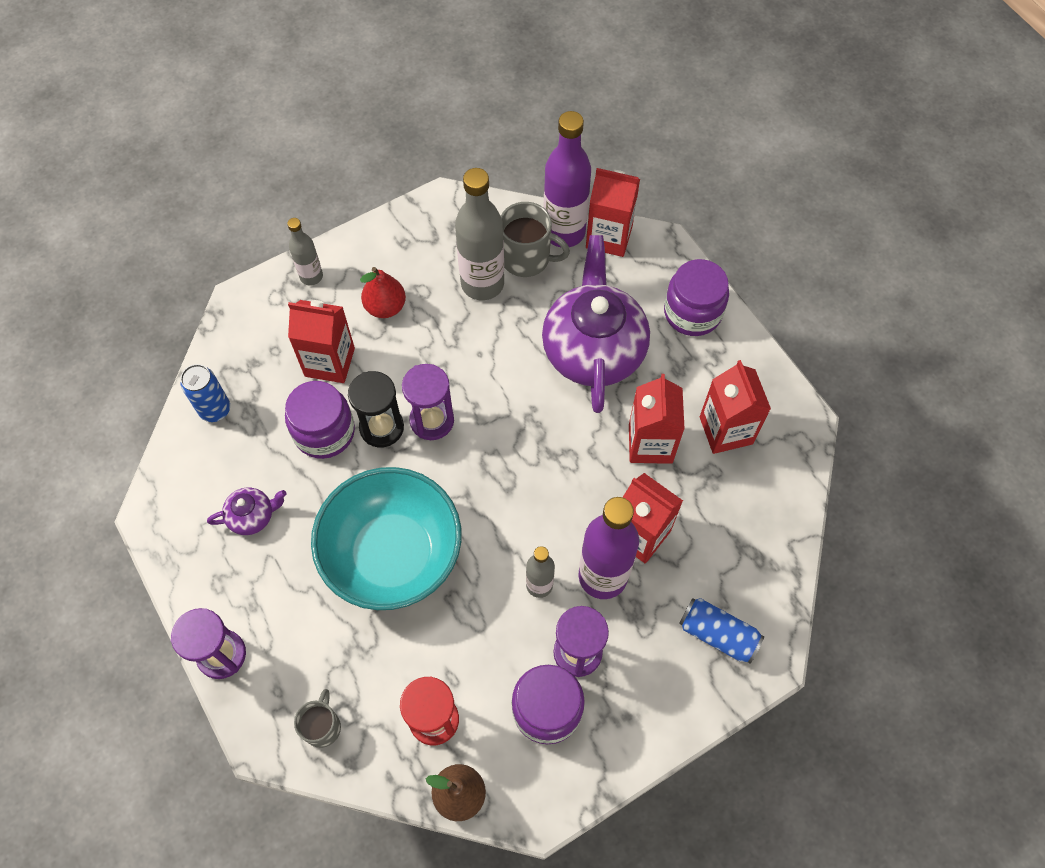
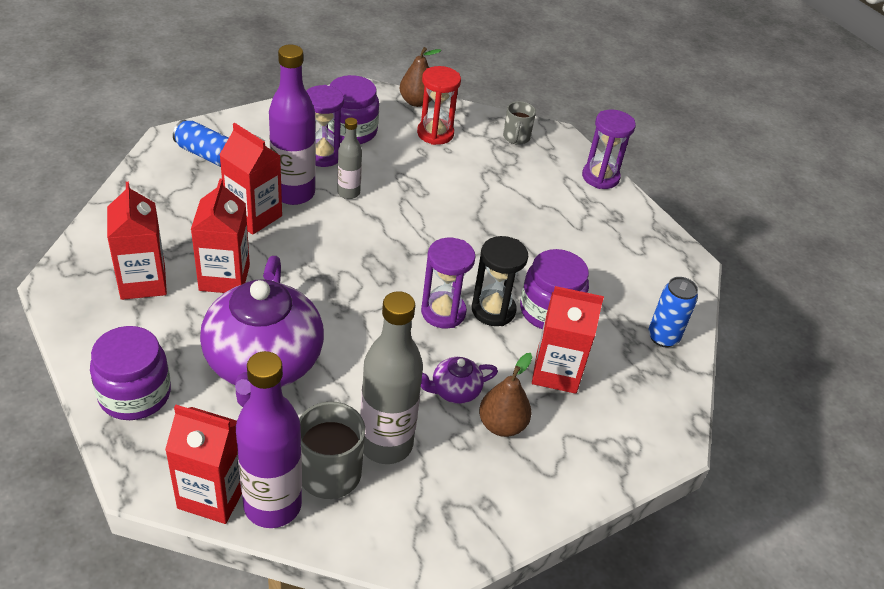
camera: 175 degrees right, 20 degrees down
purple teapot [207,488,287,535] -> purple teapot moved to [421,357,498,404]
grey bottle [287,218,323,285] -> none
turquoise bowl [311,467,462,610] -> none
red pear [360,267,406,318] -> brown pear [479,353,532,437]

